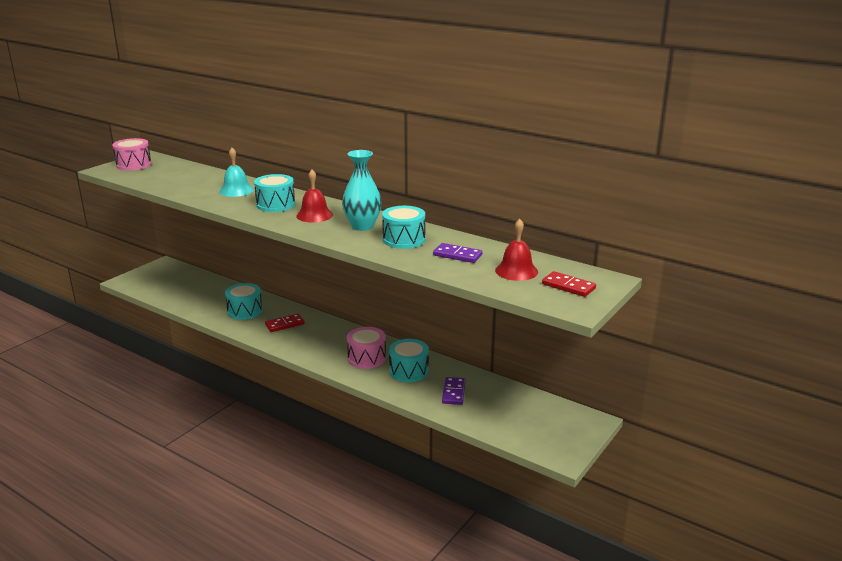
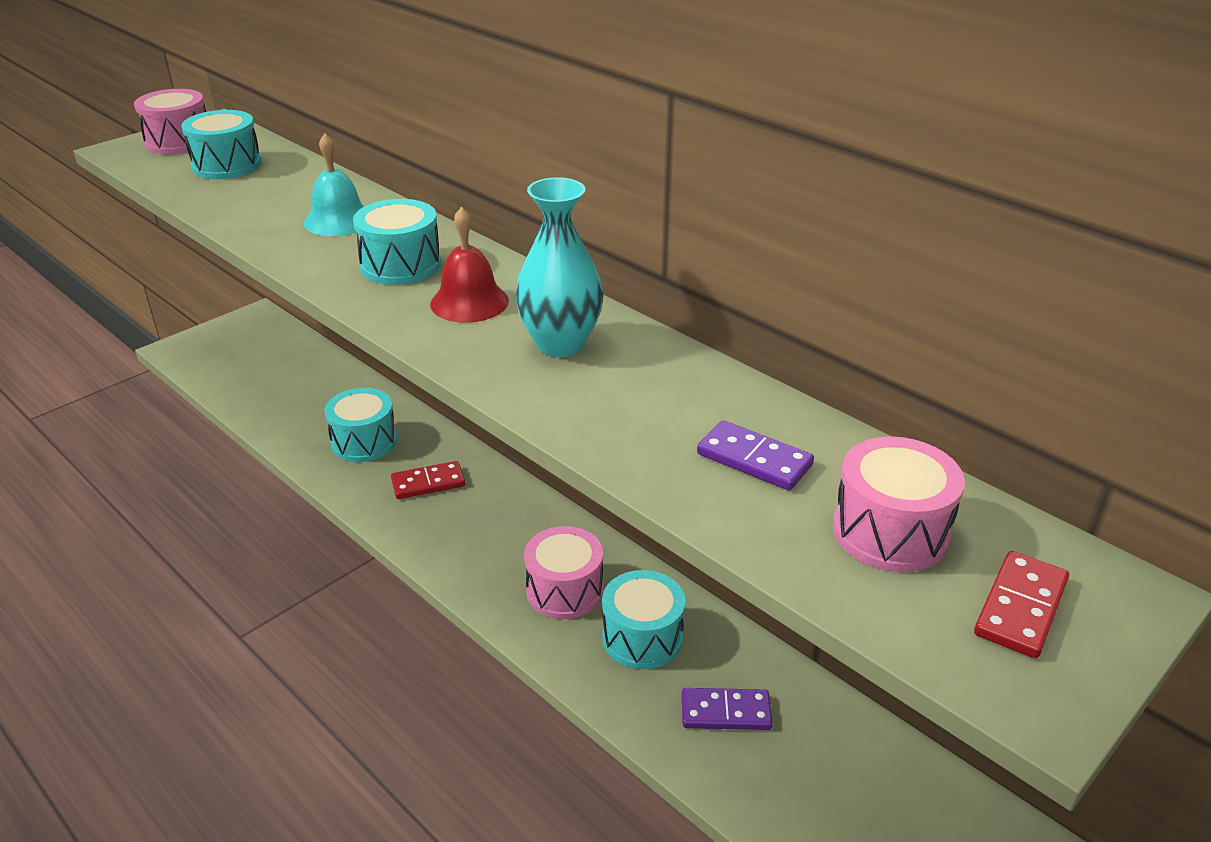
camera: 10 degrees right, 10 degrees up
turquoise drum [382,206,425,249] -> turquoise drum moved to [181,110,262,179]
purple domino [442,377,466,405] -> purple domino turned 75 degrees clockwise [682,688,773,730]
red bell [495,219,538,281] -> pink drum [833,437,965,572]
red domino [542,271,596,297] -> red domino turned 75 degrees clockwise [974,551,1069,658]

